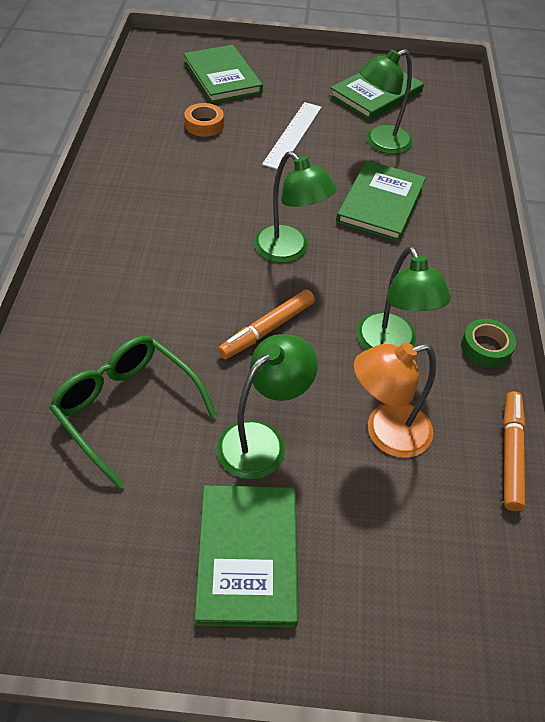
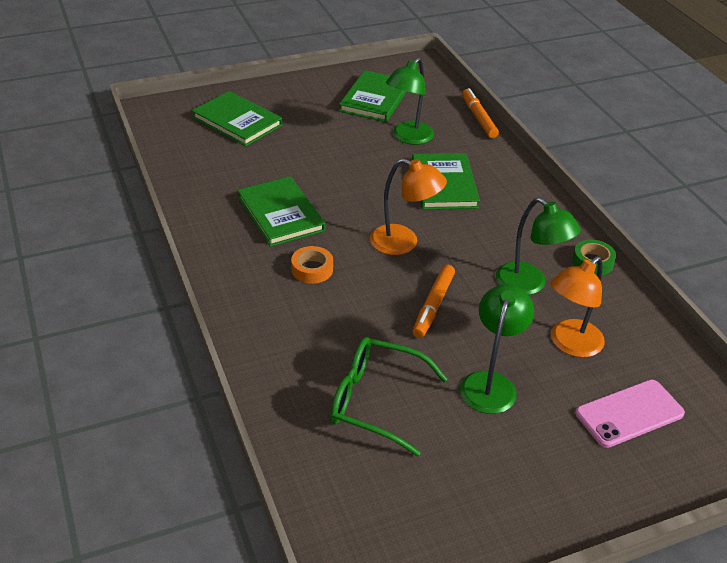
camera: 25 degrees left, 10 degrees down
orange tape [184,103,224,137] -> orange tape moved to [291,246,333,284]
green book [194,485,298,627] -> green book moved to [237,176,326,247]
green lamp [254,151,337,263] -> orange lamp [370,158,447,255]
white ruler [262,102,322,170] -> none
orange marker [503,391,525,511] -> orange marker moved to [462,88,499,138]
none -> pink phone [575,380,685,448]

